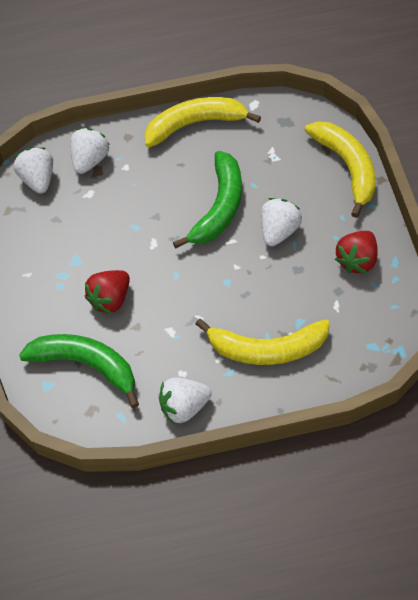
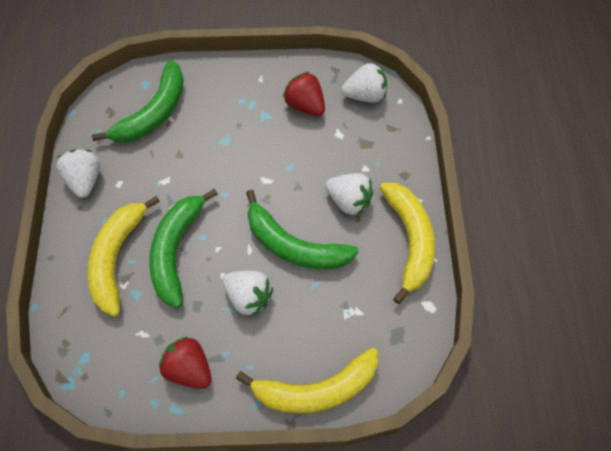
camera: 95 degrees right, 5 degrees up
white strawberry [70,128,110,174] -> white strawberry moved to [325,173,374,216]
red strawberry [85,270,130,314] -> red strawberry moved to [283,71,325,116]
none -> green banana [149,189,218,308]

